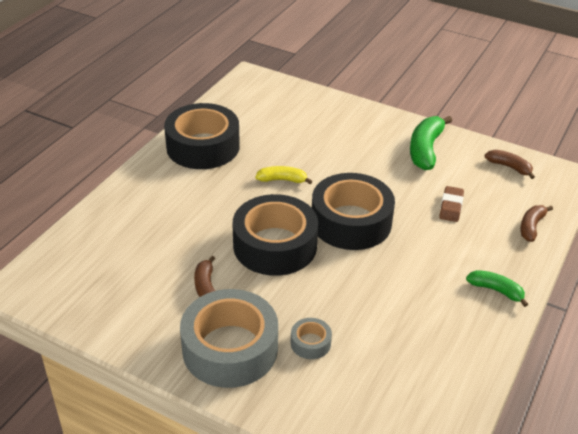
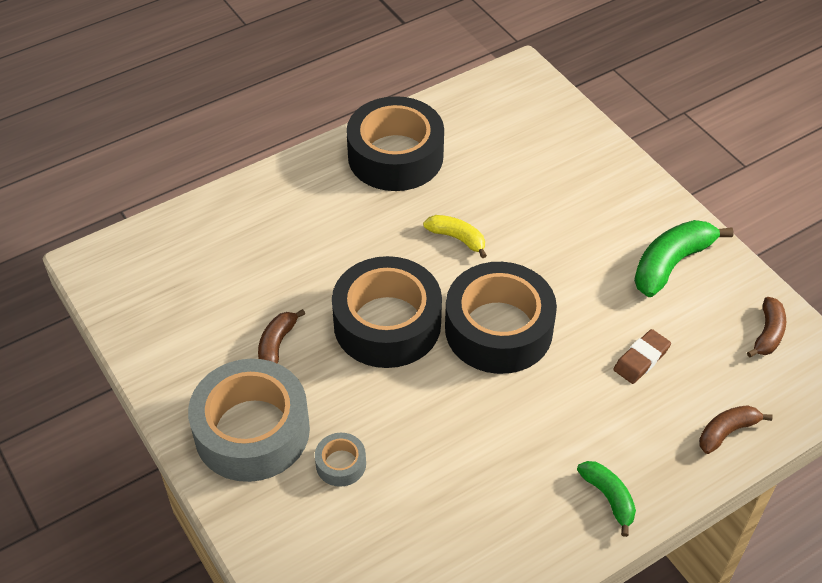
camera: 30 degrees right, 10 degrees up
brown banana [485,150,535,179] -> brown banana turned 45 degrees clockwise [747,297,786,358]

